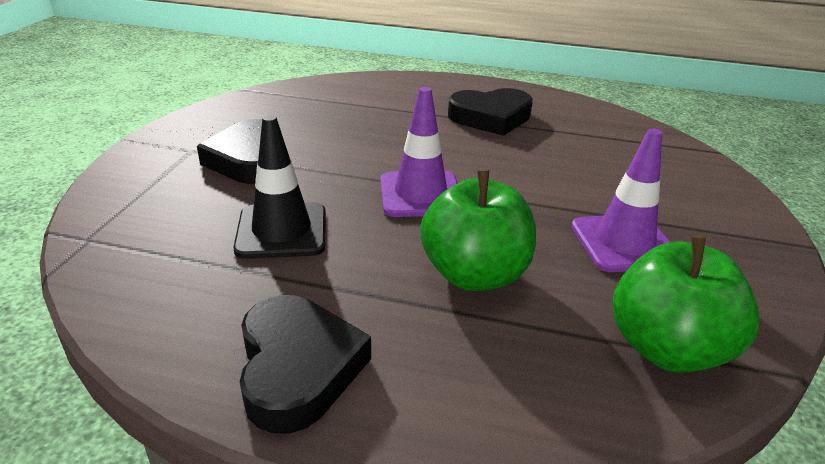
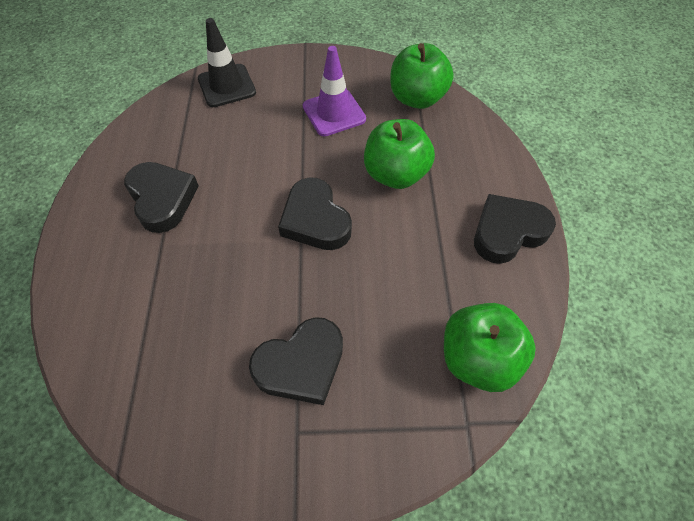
camera: 105 degrees left, 25 degrees up
black traffic cone [233,115,326,259] -> black traffic cone moved to [198,18,256,107]
purple traffic cone [380,87,458,217] -> black heart [278,177,352,250]
none -> green apple [444,303,536,392]

